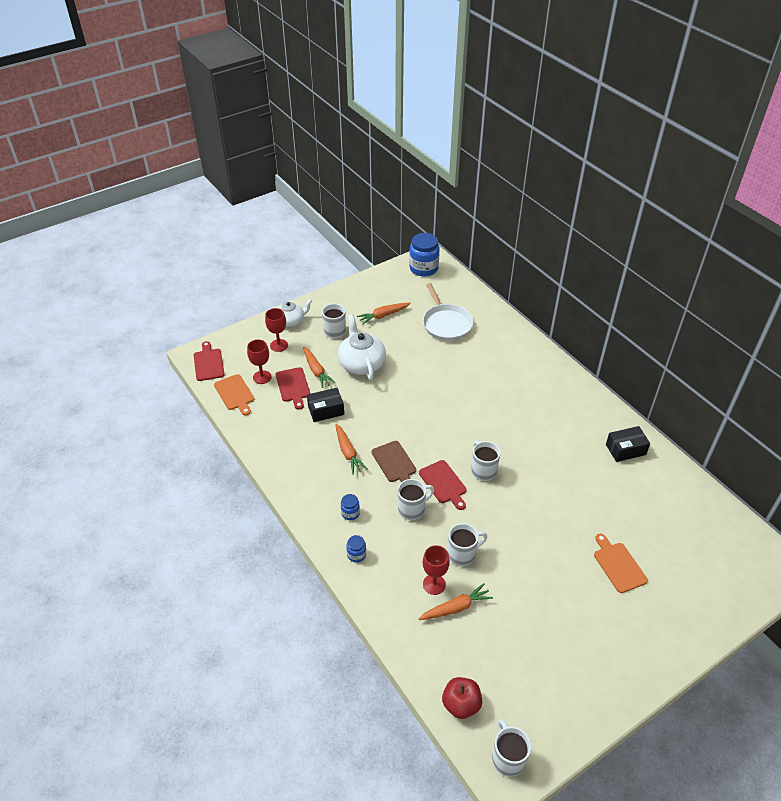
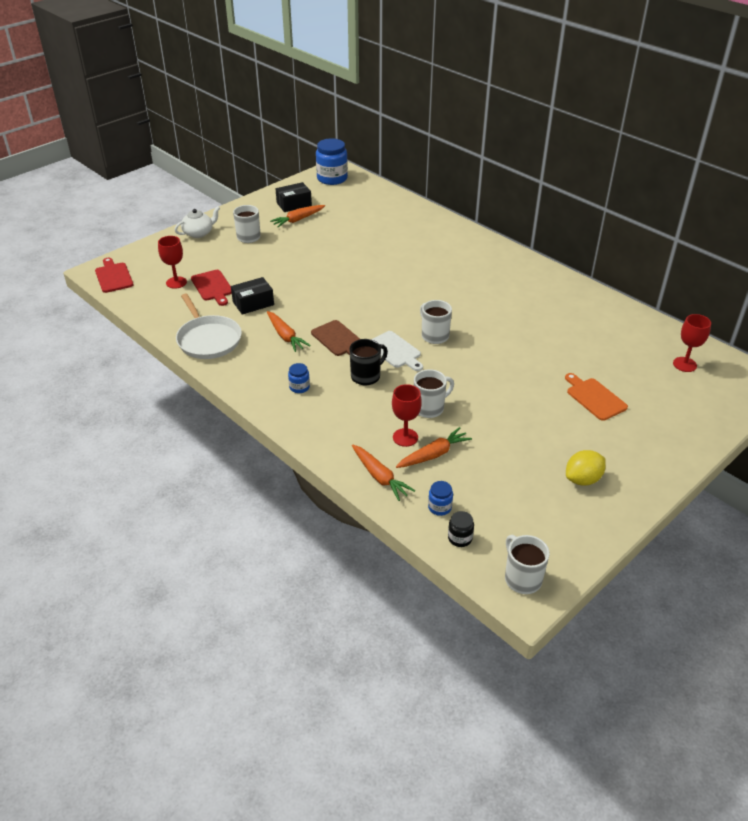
camera: 10 degrees left, 5 degrees down
orange cutting board [214,374,254,416] -> none
red goblet [265,308,288,352] -> red goblet moved to [673,314,711,372]
orange carrot [303,347,336,388] -> orange carrot moved to [352,445,415,501]
white teapot [338,314,386,380] -> none
blue jar [346,535,366,562] -> blue jar moved to [428,481,453,516]
white mug [398,479,434,520] -> black mug [349,339,388,385]
red cutting board [419,460,467,510] -> white cutting board [371,331,423,371]
white pan [423,283,473,341] -> white pan moved to [176,294,242,359]
red apple [442,677,482,719] -> black jar [448,511,474,547]
black box [606,426,650,462] -> black box moved to [276,182,312,212]
none -> yellow lemon [566,450,606,486]

